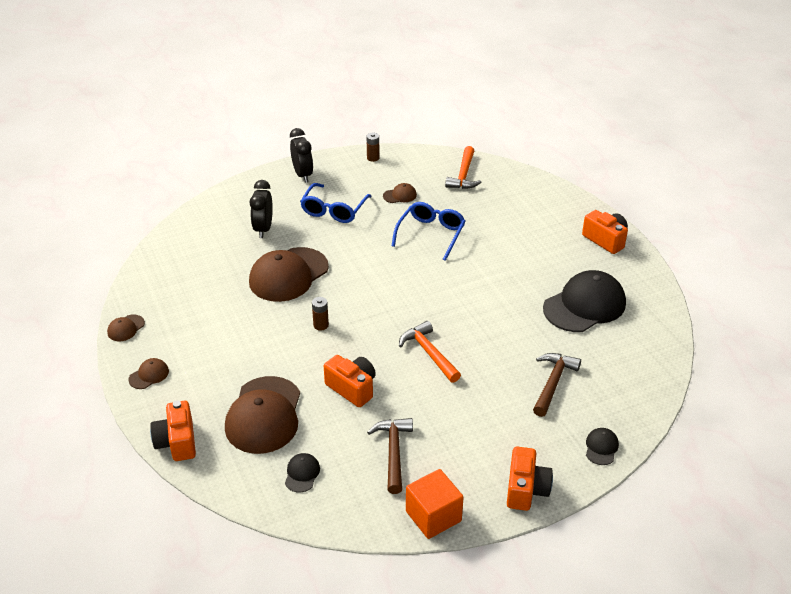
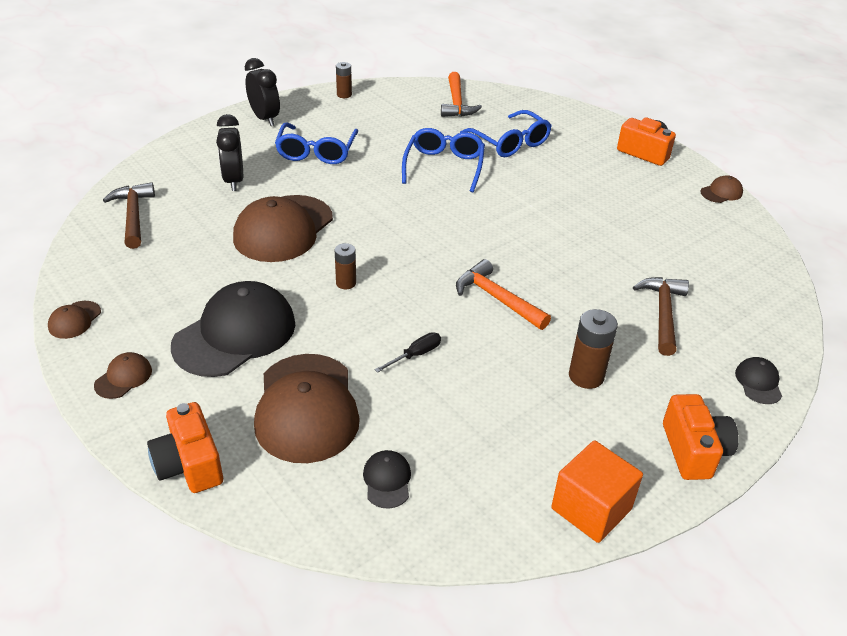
camera: 15 degrees left, 0 degrees up
orange camera [324,355,376,407] -> black screwdriver [374,332,441,373]
brown hammer [367,418,413,494] -> brown hammer moved to [103,182,155,249]
brown cap [383,183,417,203] -> brown cap moved to [700,175,743,203]
black cap [543,270,626,332] -> black cap moved to [171,281,295,377]
none -> blue glasses [460,110,552,157]
none -> brown battery [569,309,618,389]

